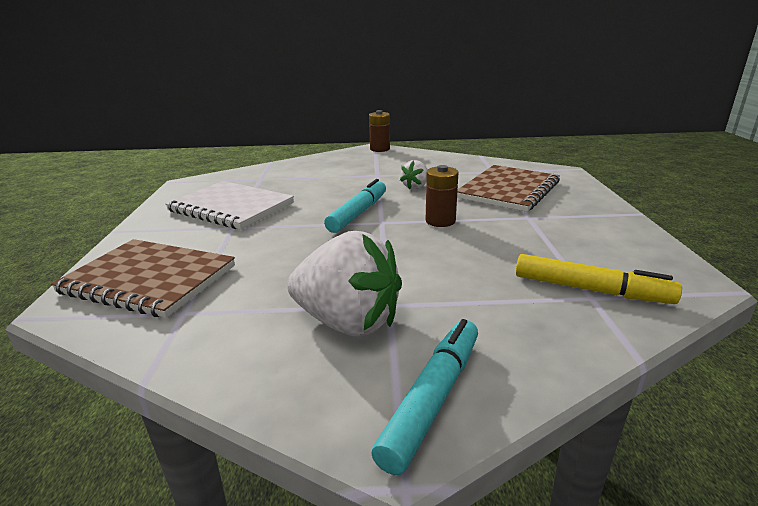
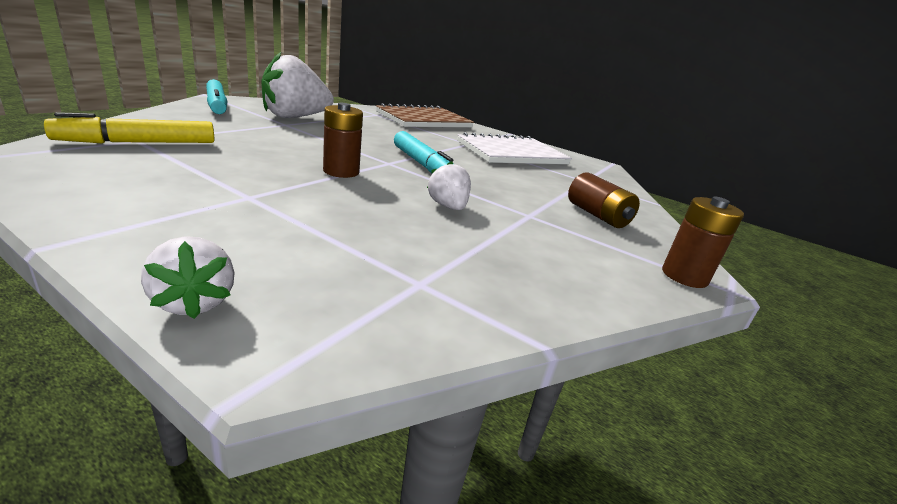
camera: 120 degrees right, 0 degrees up
brown notebook [457,165,560,212] -> none
none -> white strawberry [141,236,235,319]
none -> brown battery [568,172,640,228]

